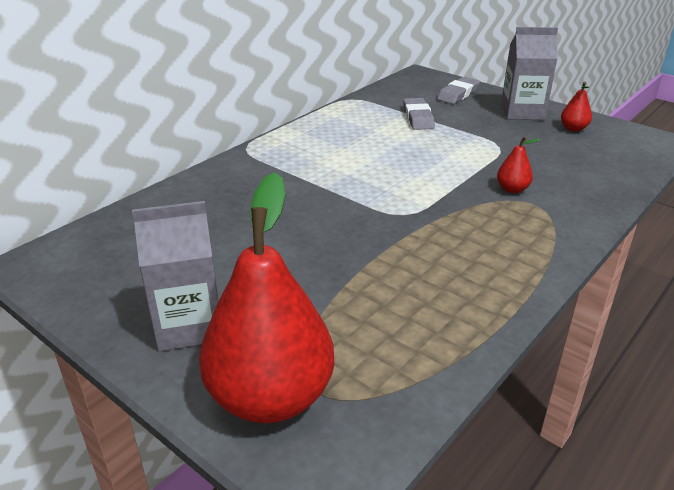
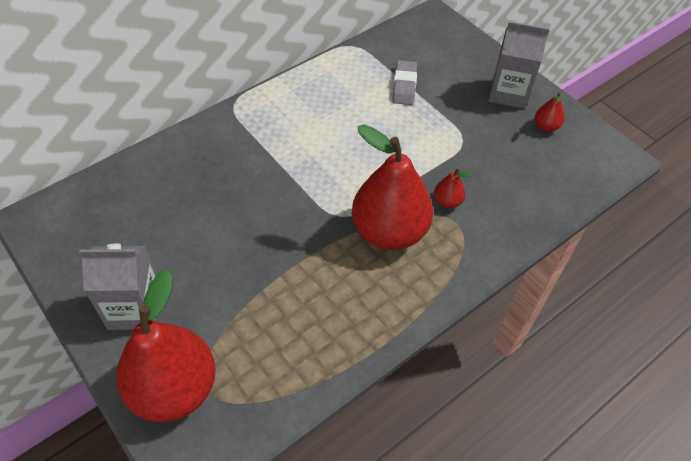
camera: 10 degrees right, 20 degrees up
grey eraser [437,77,480,104] -> none
none -> red pear [352,124,433,250]

